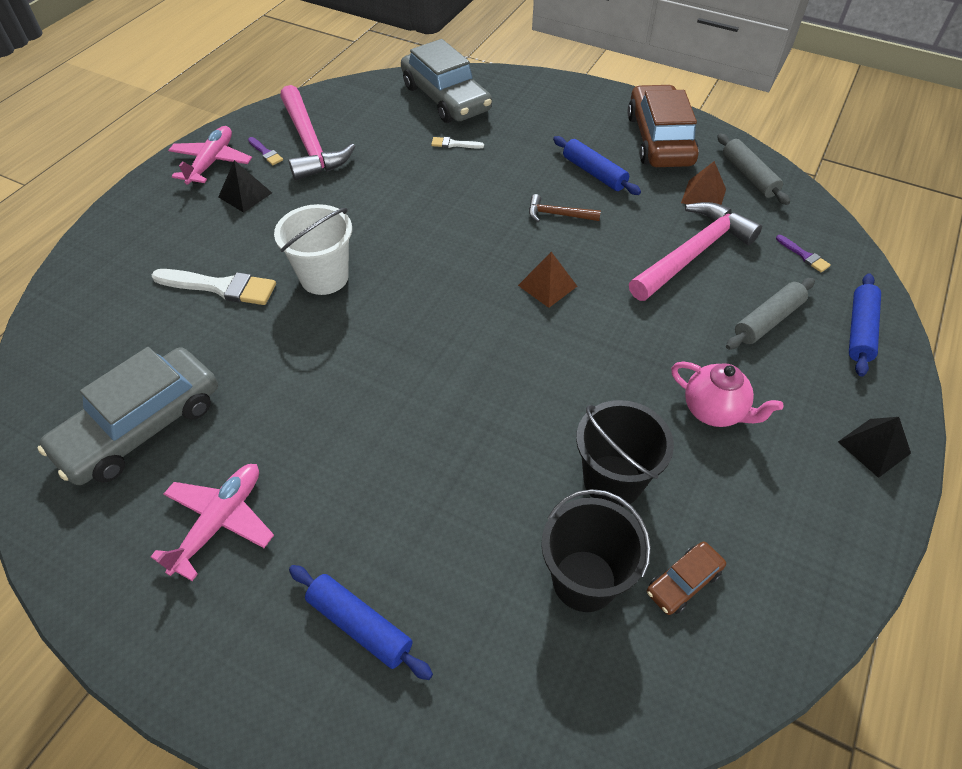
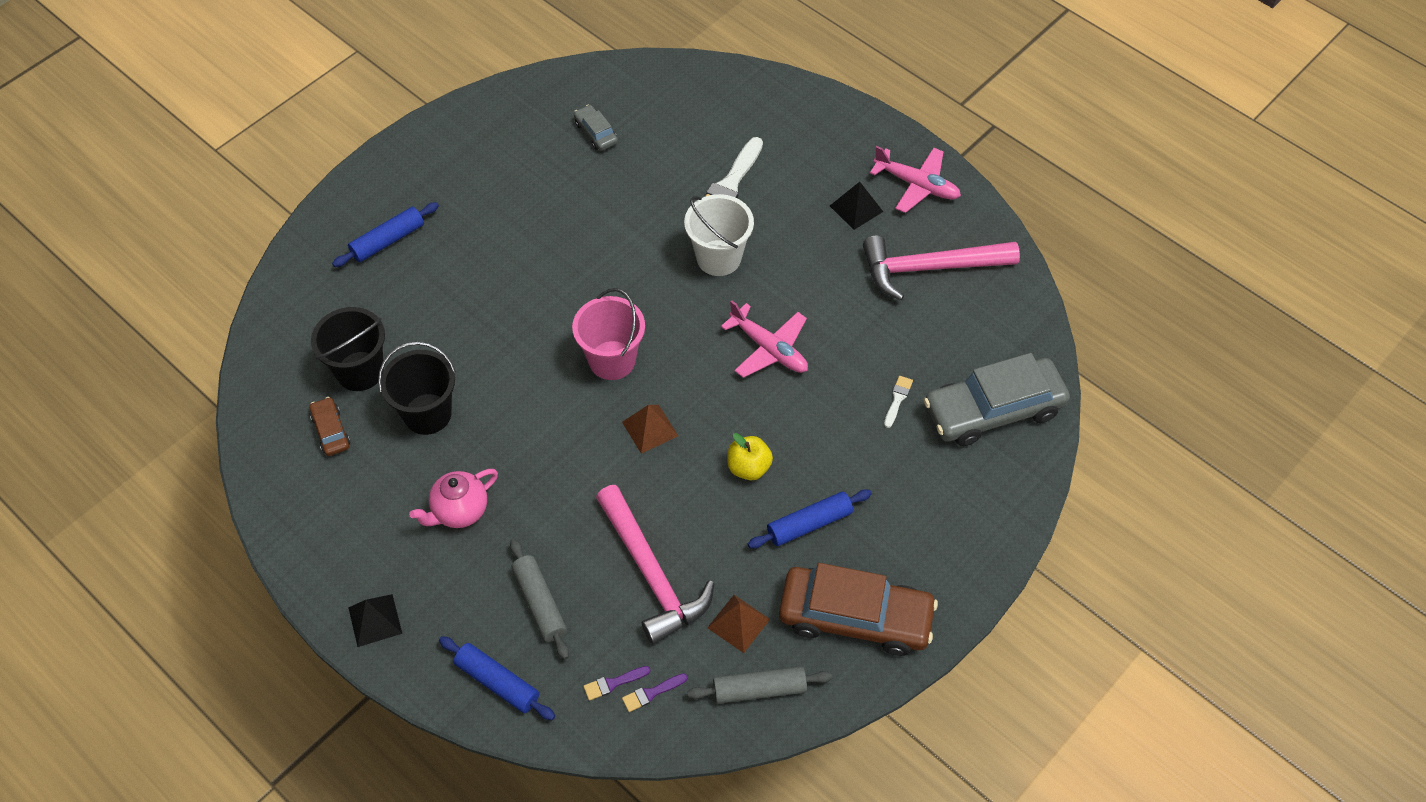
camera: 105 degrees right, 5 degrees up
grey car [37,347,218,485] -> grey car [574,105,618,151], size x0.45
pink plane [151,464,274,581] -> pink plane moved to [721,300,808,378]
purple brush [248,137,283,165] -> purple brush moved to [622,673,687,712]
brown hammer [529,194,601,222] -> yellow apple [727,433,773,480]
none -> pink bucket [572,288,645,380]

